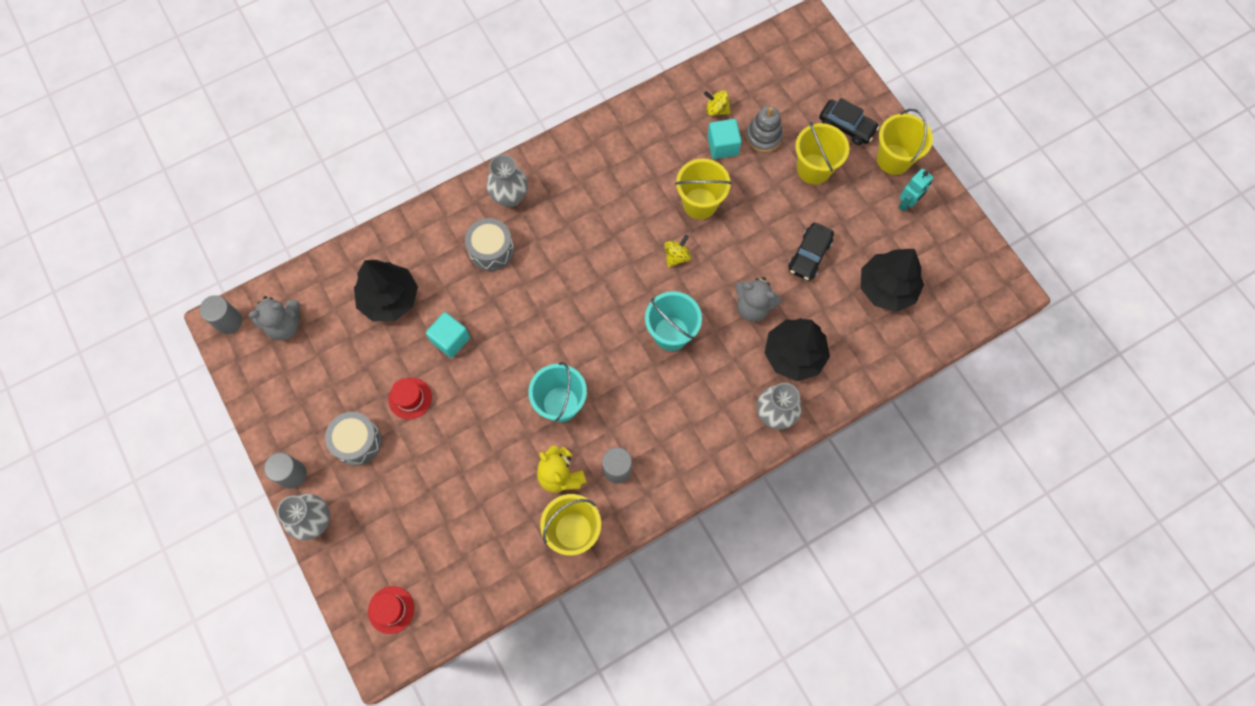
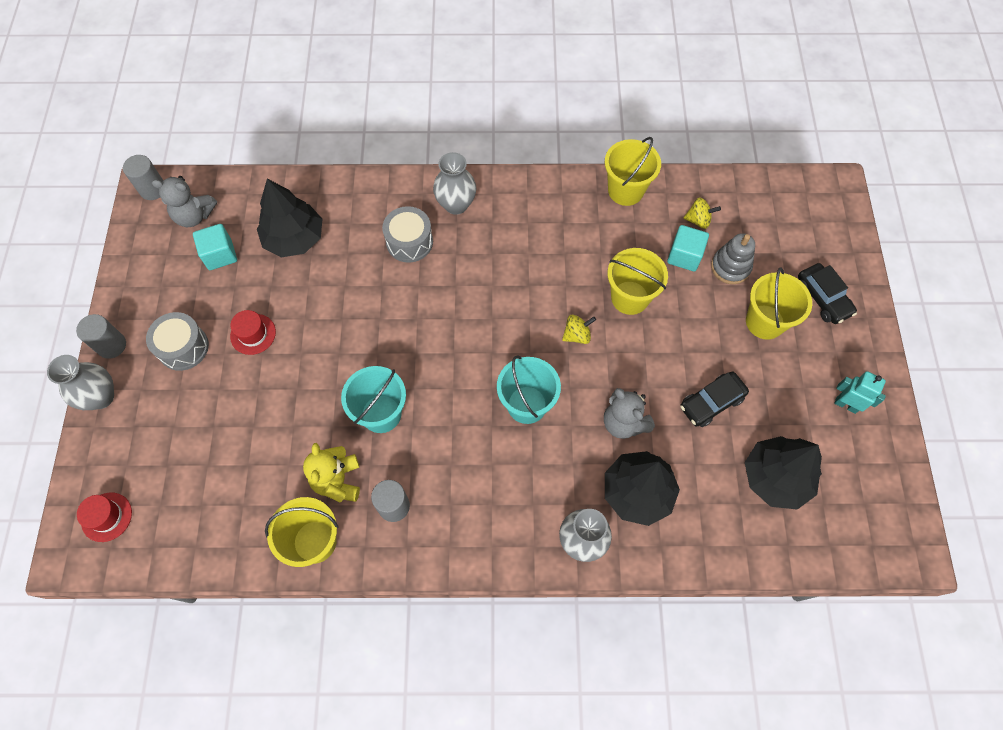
camera: 30 degrees right, 5 degrees down
turquoise cube [426,312,470,358] -> turquoise cube moved to [193,224,237,270]
yellow spinning top [704,90,731,116] -> yellow spinning top turned 135 degrees clockwise [684,198,721,229]
yellow bucket [877,109,933,175] -> yellow bucket moved to [605,137,661,206]
turquoise robot [898,169,933,212] -> turquoise robot turned 135 degrees counterclockwise [834,371,886,414]

